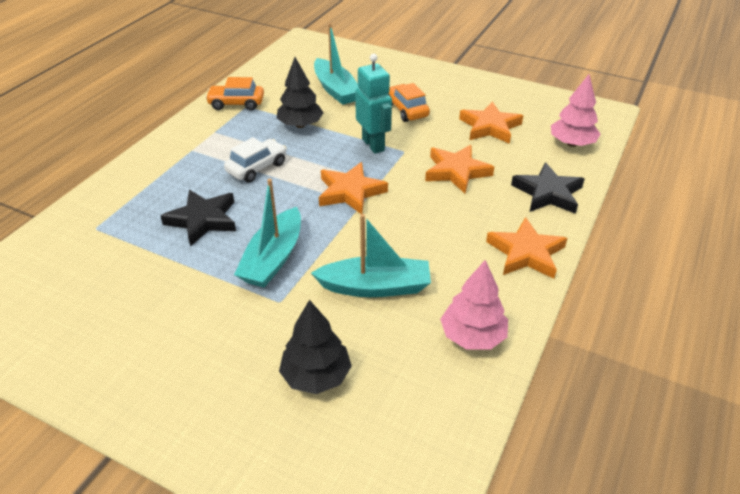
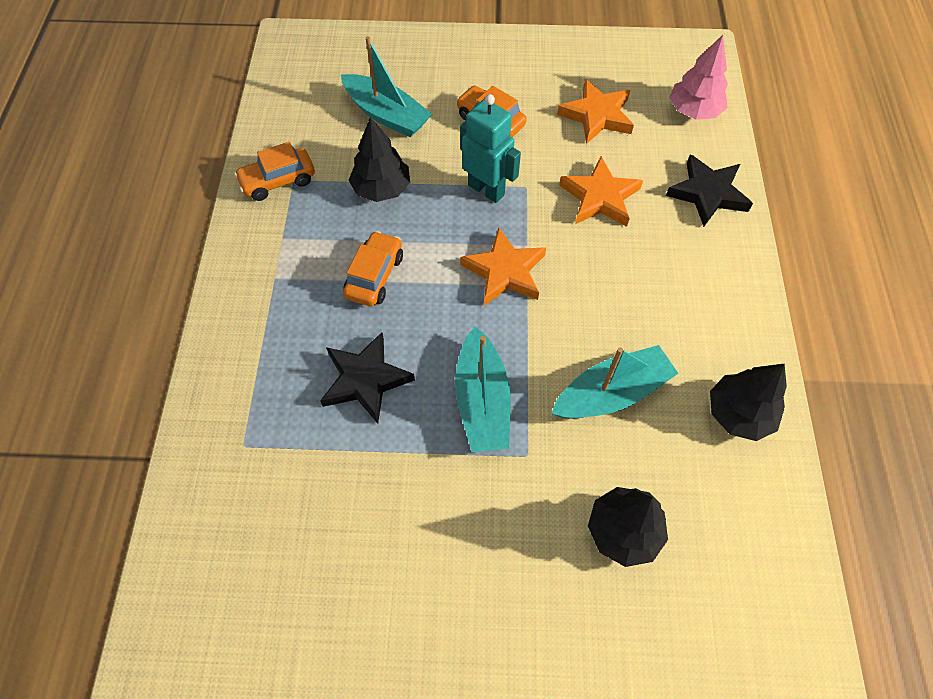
camera: 25 degrees left, 20 degrees up
white car [224,137,287,183] -> orange car [343,231,403,306]
pink tree [440,260,508,350] -> black tree [710,364,787,441]
orange star [486,217,567,279] -> none

